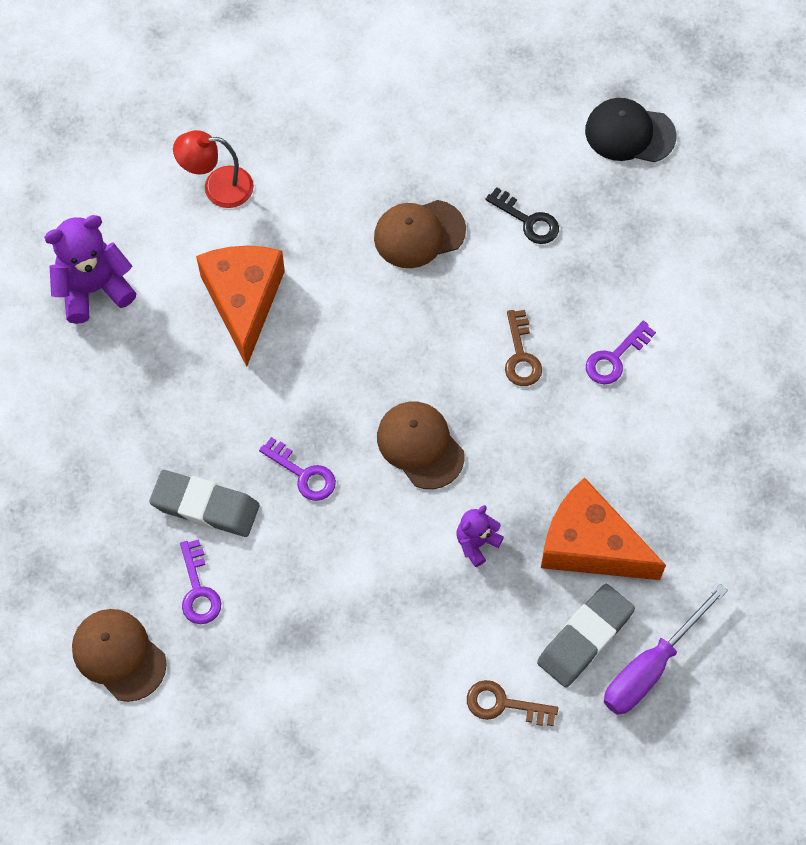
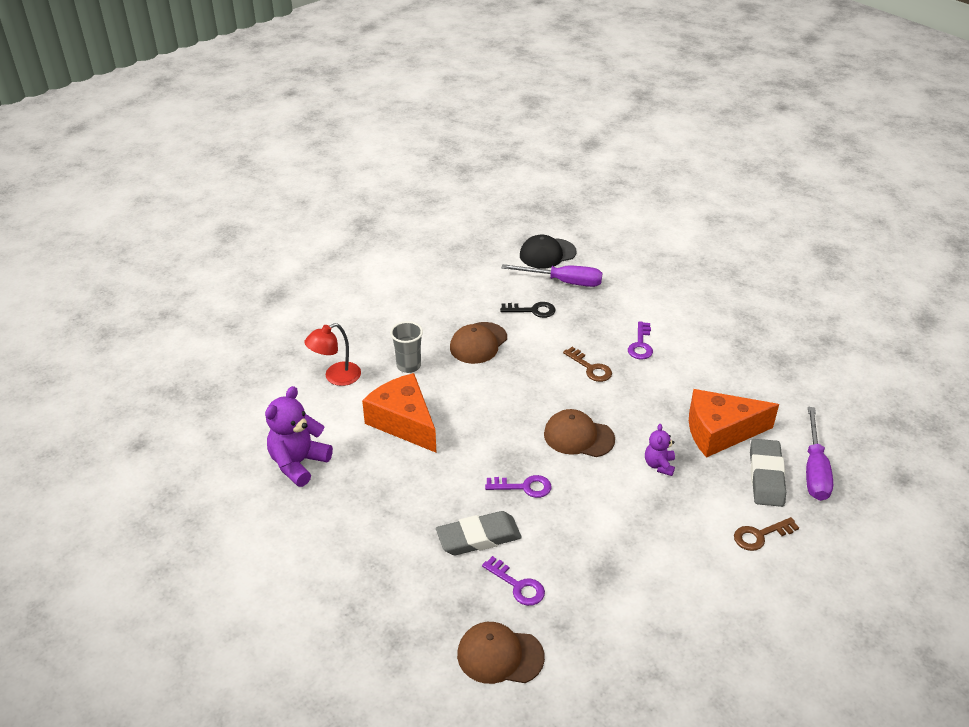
camera: 35 degrees left, 25 degrees down
none -> grey cup [390,321,423,373]
none -> purple screwdriver [501,264,602,287]

